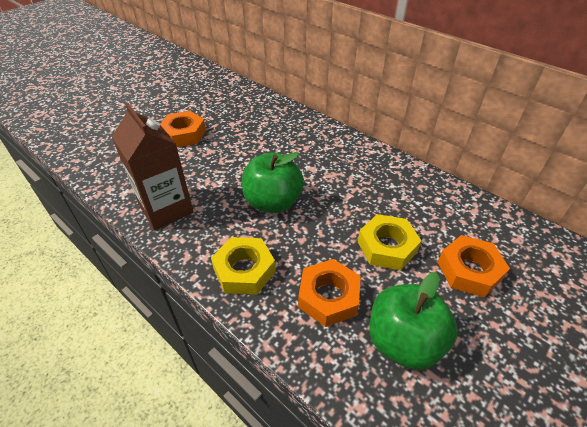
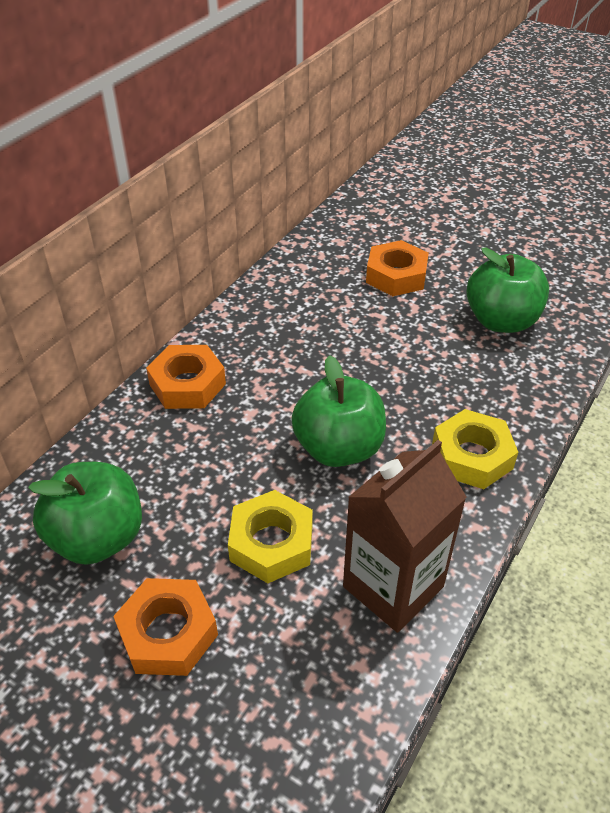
camera: 100 degrees left, 0 degrees up
orange nut [298,259,361,327] -> orange nut moved to [146,345,226,409]
yellow nut [358,214,422,270] -> yellow nut moved to [228,490,313,583]
none -> green apple [28,462,142,565]

